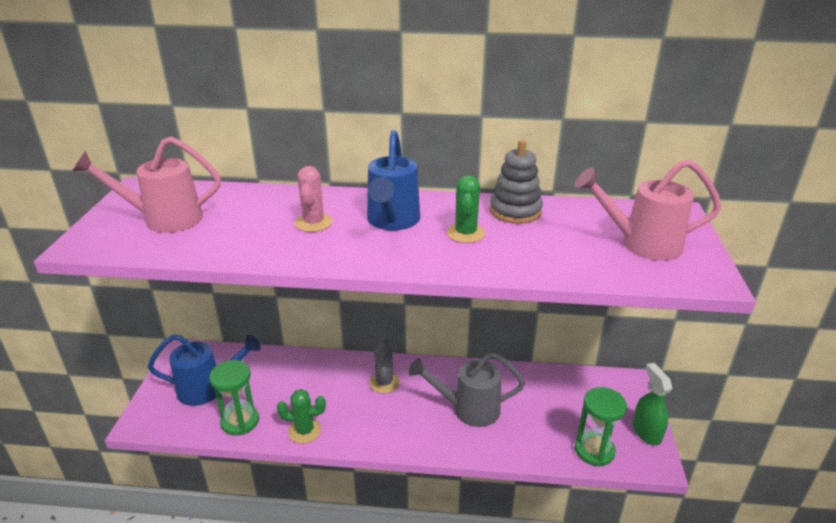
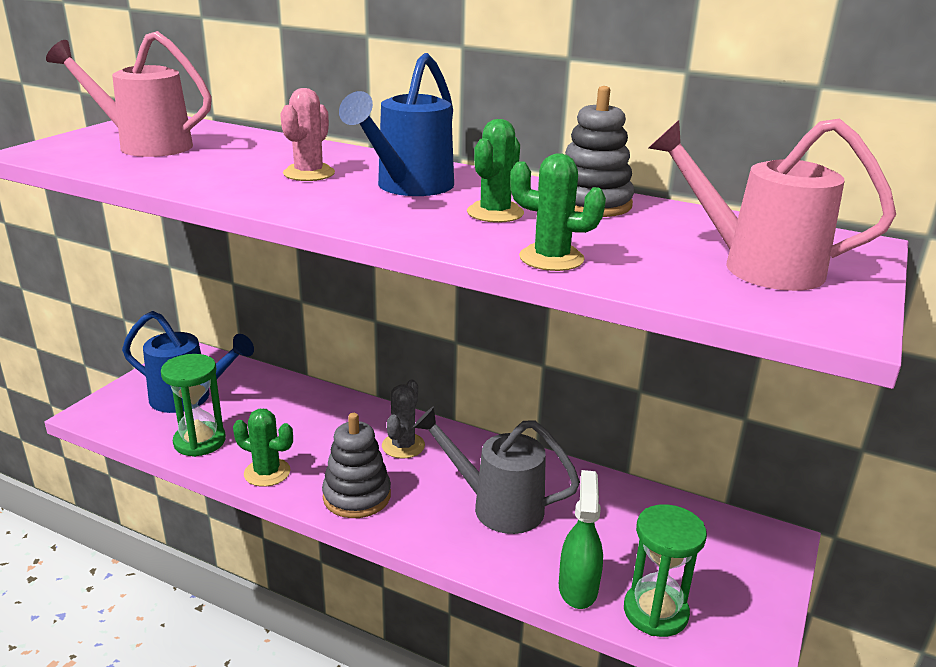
camera: 20 degrees right, 5 degrees down
green spray bottle [633,363,672,445] -> green spray bottle moved to [559,470,603,609]
none -> grey stacking toy [322,413,391,518]
none -> green cactus [510,153,606,271]

